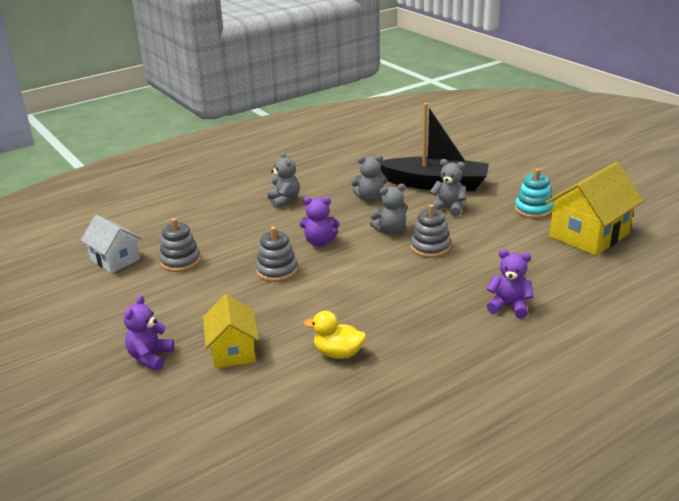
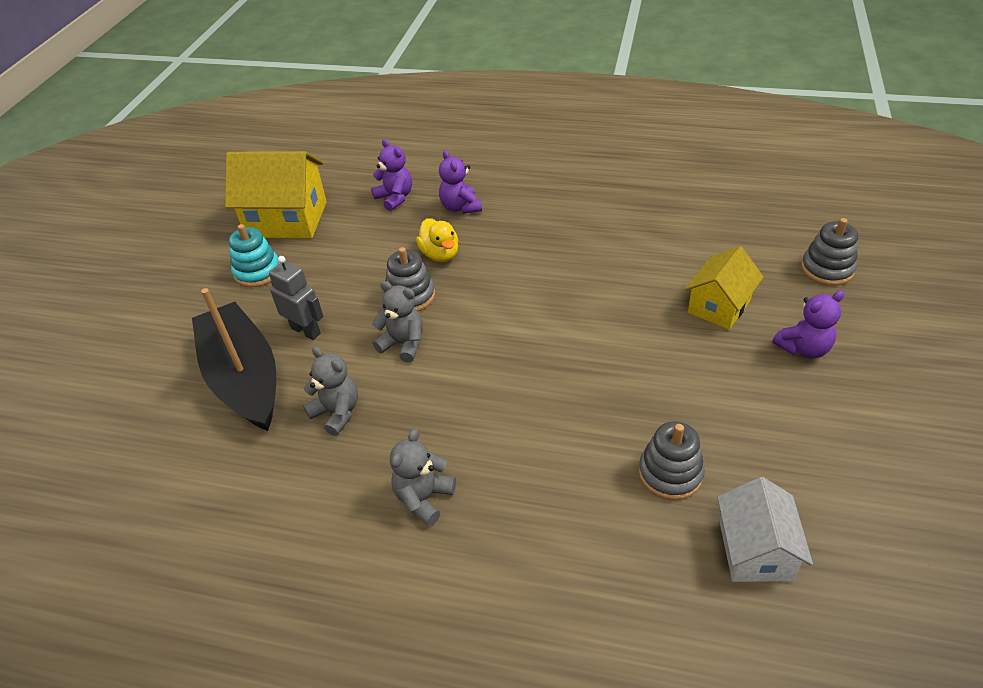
camera: 130 degrees left, 15 degrees up
grey stacking toy [256,226,298,282] -> grey stacking toy moved to [801,218,858,286]
purple teddy bear [300,197,340,246] -> purple teddy bear moved to [371,139,412,211]
yellow duck [304,311,366,359] -> yellow duck moved to [416,218,459,262]
grey teddy bear [430,159,466,217] -> grey robot [269,256,323,340]

